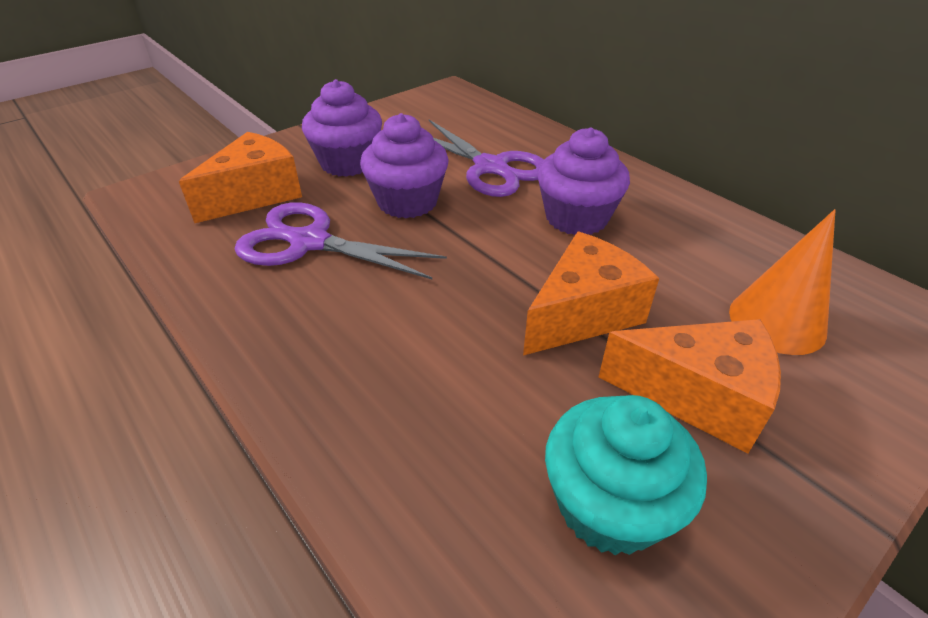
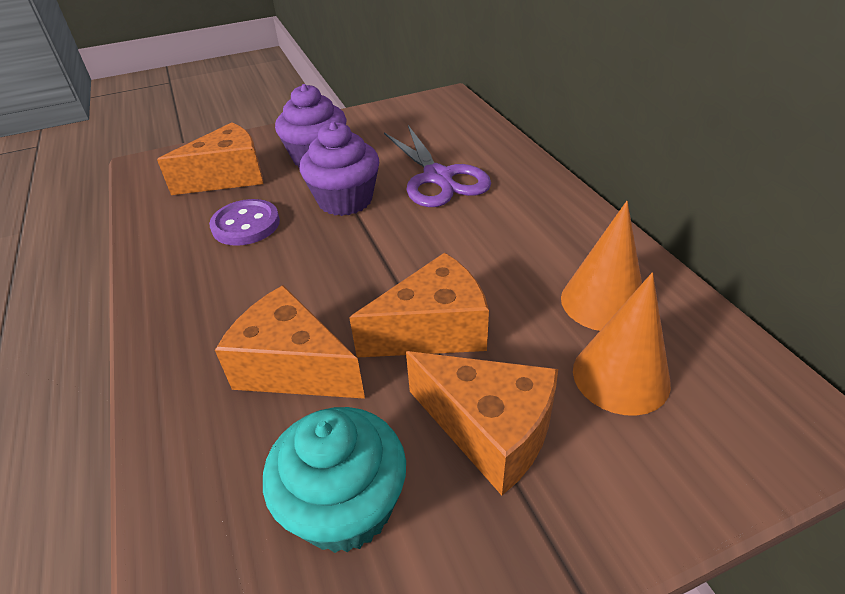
camera: 20 degrees right, 0 degrees up
purple scissors [235,202,447,279] -> purple button [209,199,280,246]
purple cupcake [537,127,630,235] -> none
none -> orange cheese [215,285,365,399]
none -> orange cone [561,201,642,331]

